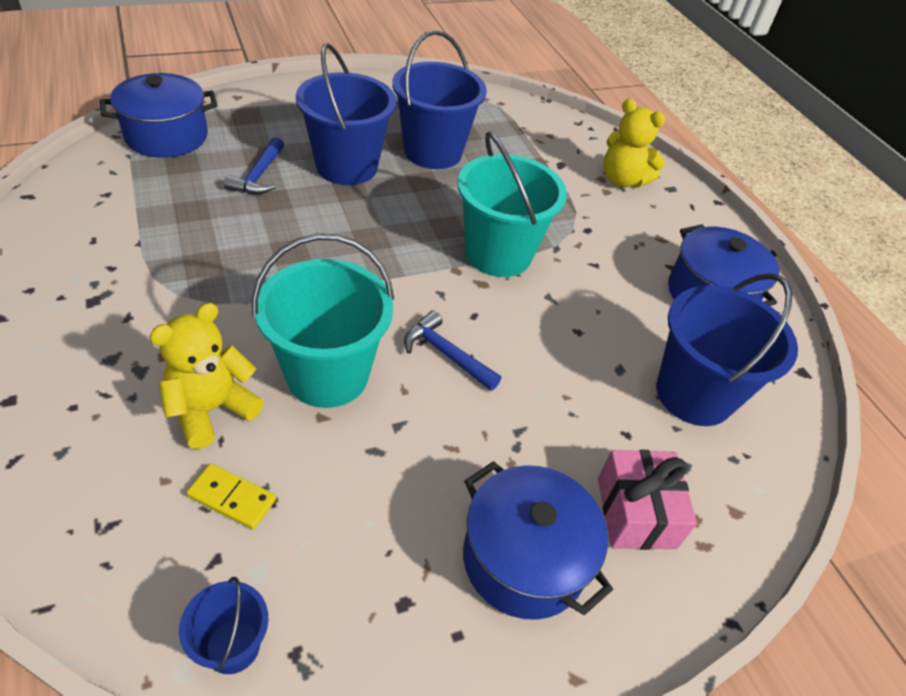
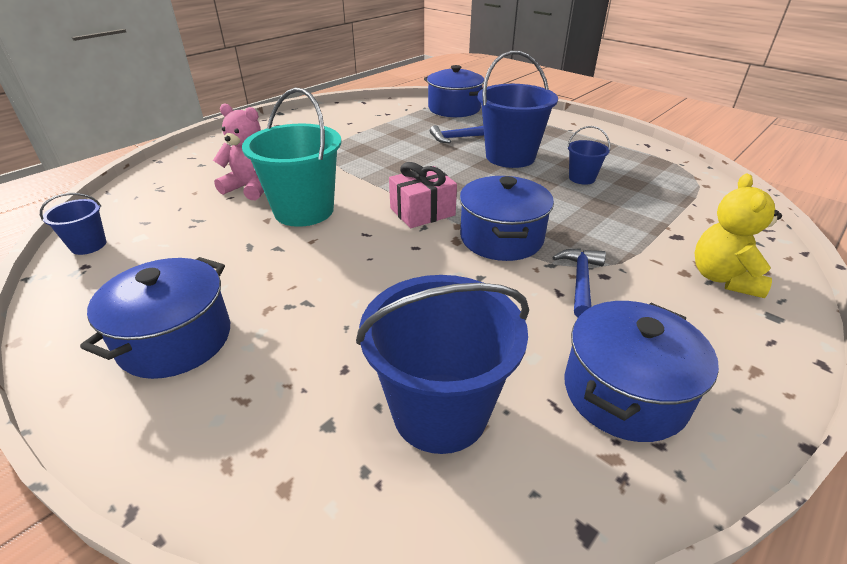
camera: 70 degrees right, 10 degrees down
yellow teddy bear [149,303,264,449] -> pink teddy bear [213,103,264,200]
yellow domino [186,463,276,529] -> none
blue bucket [392,30,487,169] -> blue bucket [567,126,610,185], size x0.49
blue hammer [404,311,501,391] -> blue hammer moved to [552,248,606,317]
turquoise bucket [457,132,567,277] -> blue pot [459,176,554,261]
pink gift [598,450,697,550] -> pink gift moved to [389,162,457,228]

